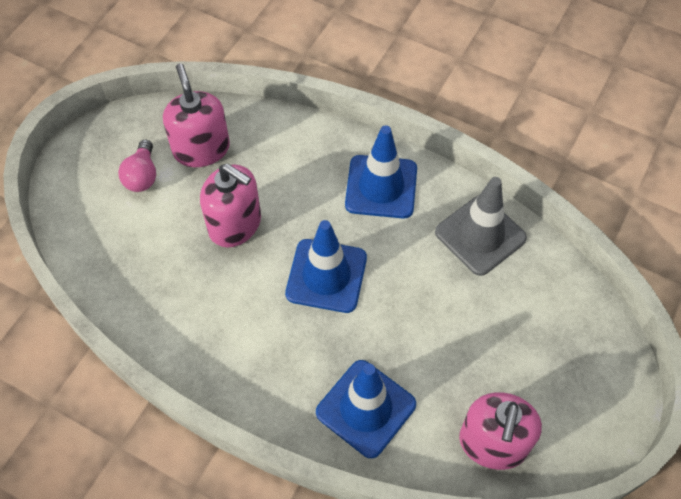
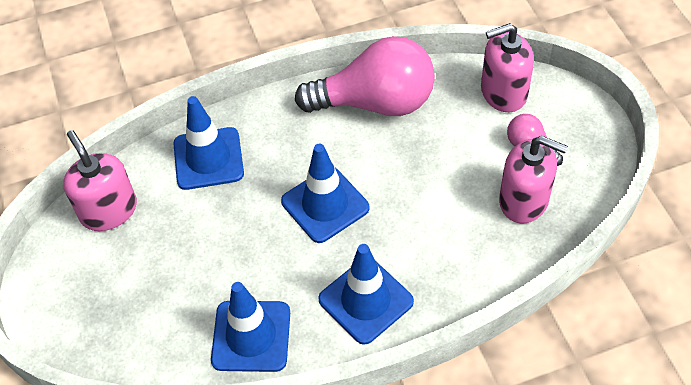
camera: 135 degrees right, 5 degrees down
pink soap dispenser [200,164,261,247] -> pink soap dispenser moved to [481,23,534,112]
grey traffic cone [435,177,527,276] -> blue traffic cone [211,282,290,372]
none -> pink light bulb [295,36,435,116]

